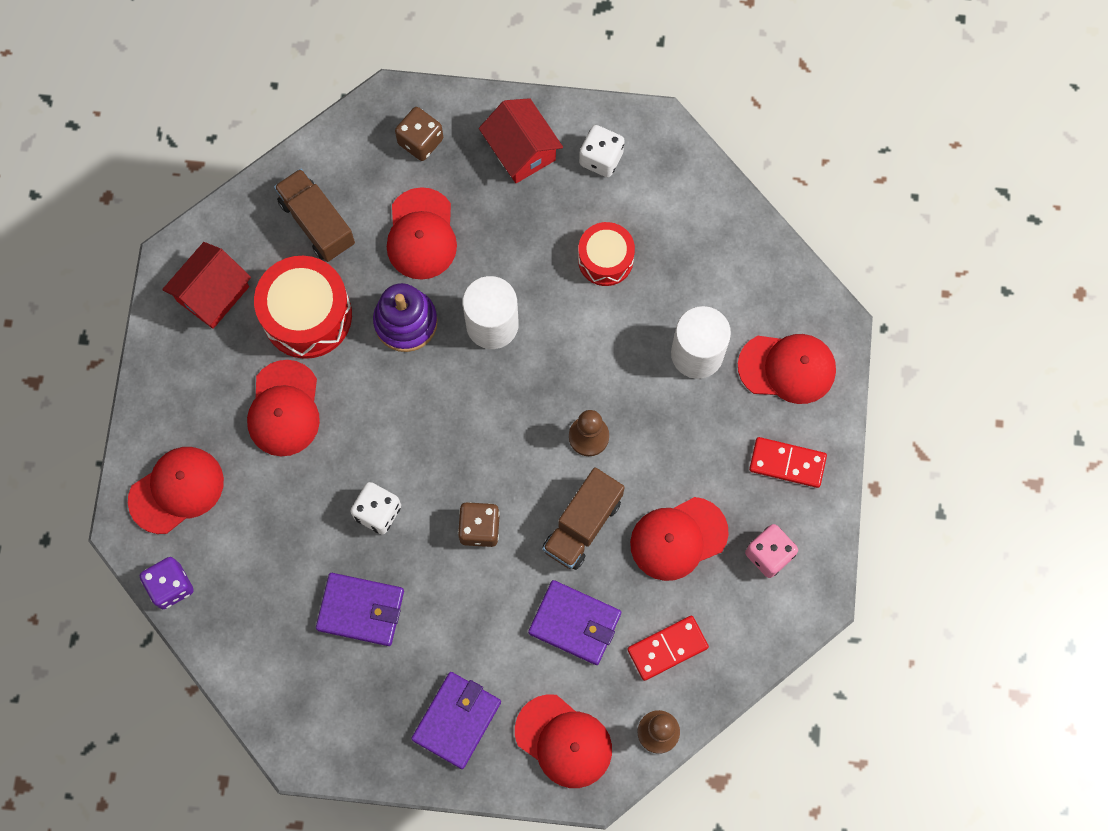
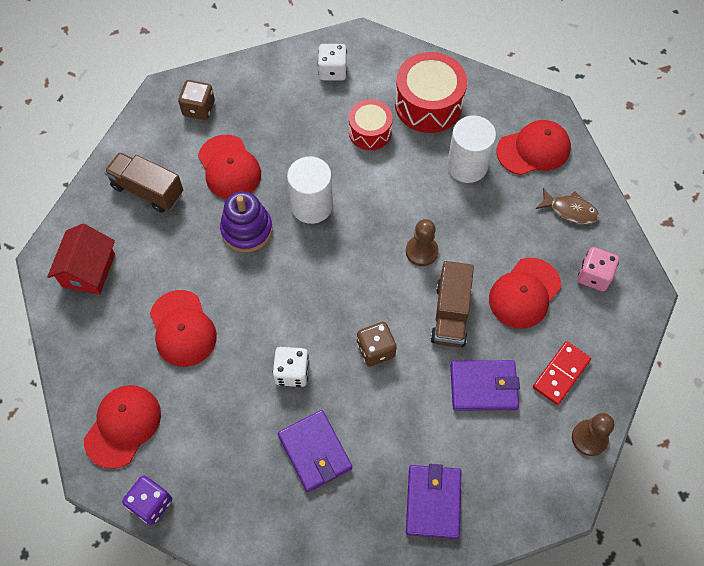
camera: 25 degrees left, 10 degrees down
red drum [254,256,352,359] -> red drum moved to [395,52,467,133]
purple wallet [316,573,404,646] -> purple wallet turned 75 degrees clockwise [278,410,352,492]
red house [479,98,563,183] -> none
red cap [515,694,612,788] -> none
red domino [749,437,827,488] -> brown fish [536,188,599,224]

